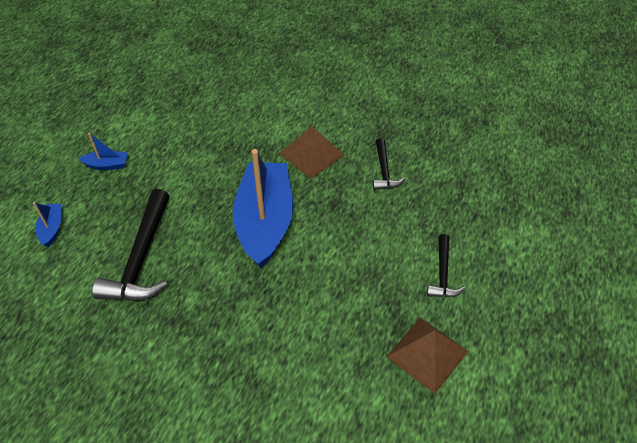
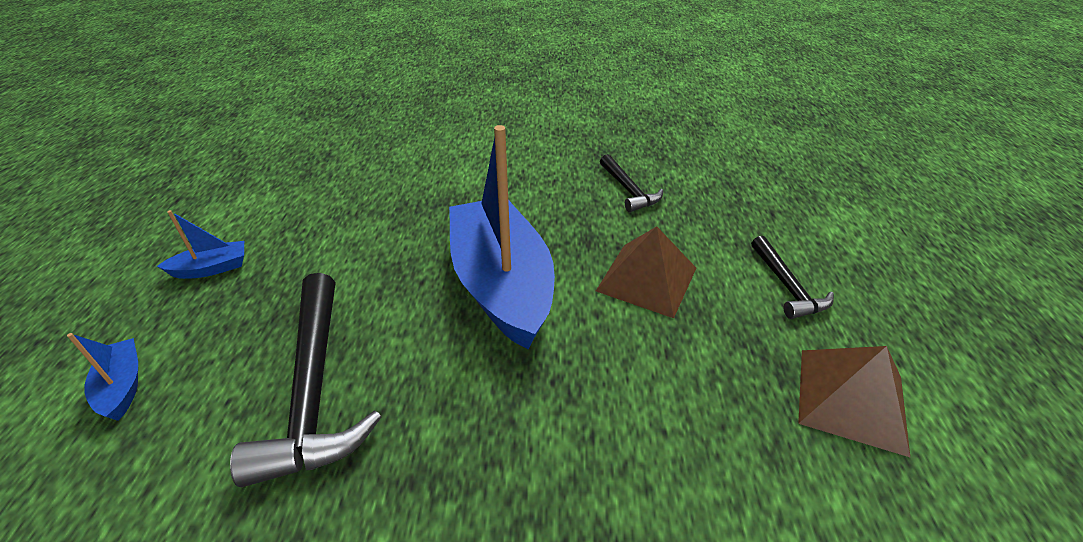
camera: 20 degrees left, 10 degrees down
brown pyramid [280,126,344,179] -> brown pyramid moved to [596,226,696,318]

